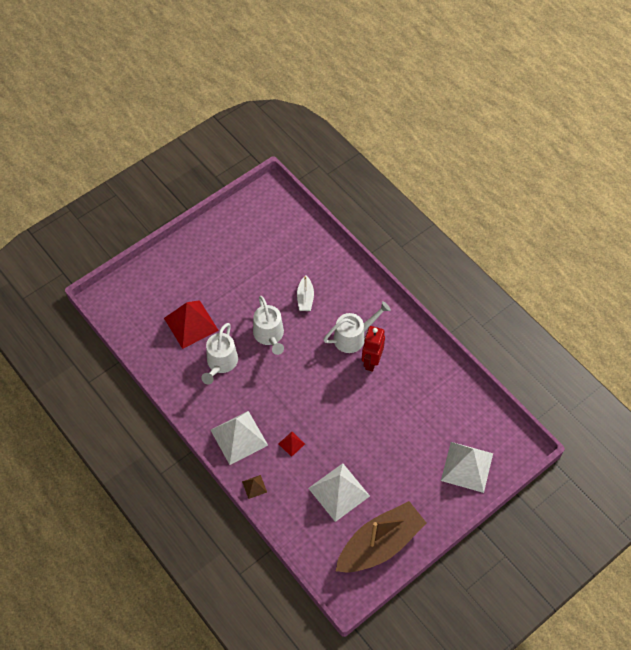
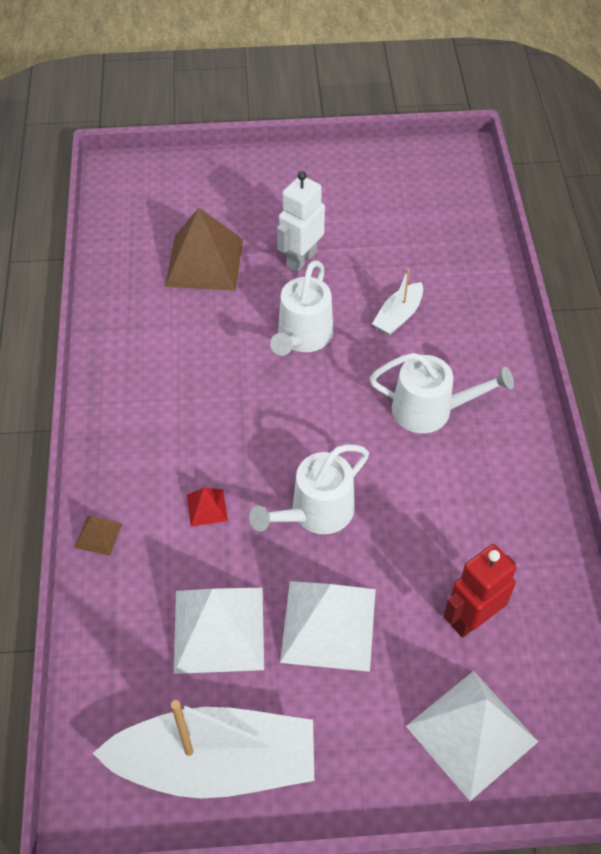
camera: 35 degrees right, 5 degrees down
red pyramid [164,300,219,349] -> brown pyramid [165,208,243,291]
white watering can [201,323,238,384] -> white watering can moved to [249,445,369,534]
white pyramid [211,411,268,465] -> white pyramid moved to [280,581,376,672]
brown boat [336,501,426,572] -> white boat [93,700,314,799]
red robot [362,326,385,372] -> red robot moved to [443,544,516,638]
none -> white robot [277,171,325,272]

